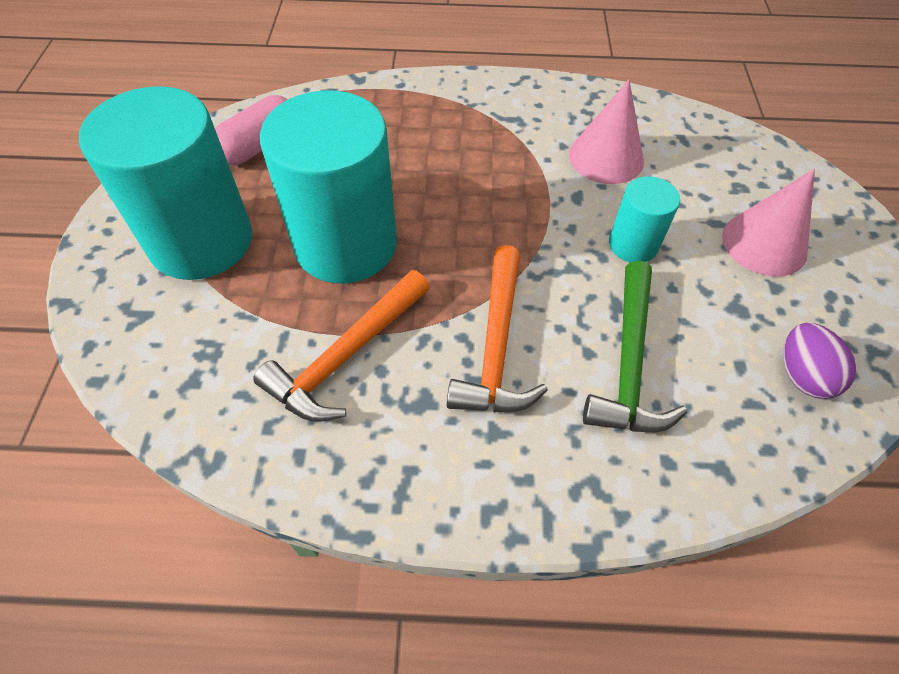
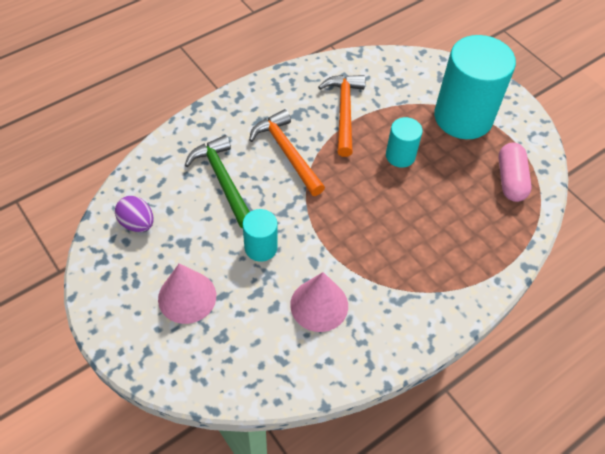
camera: 140 degrees right, 0 degrees up
turquoise cylinder [260,90,397,284] -> turquoise cylinder [386,117,423,168], size x0.49

